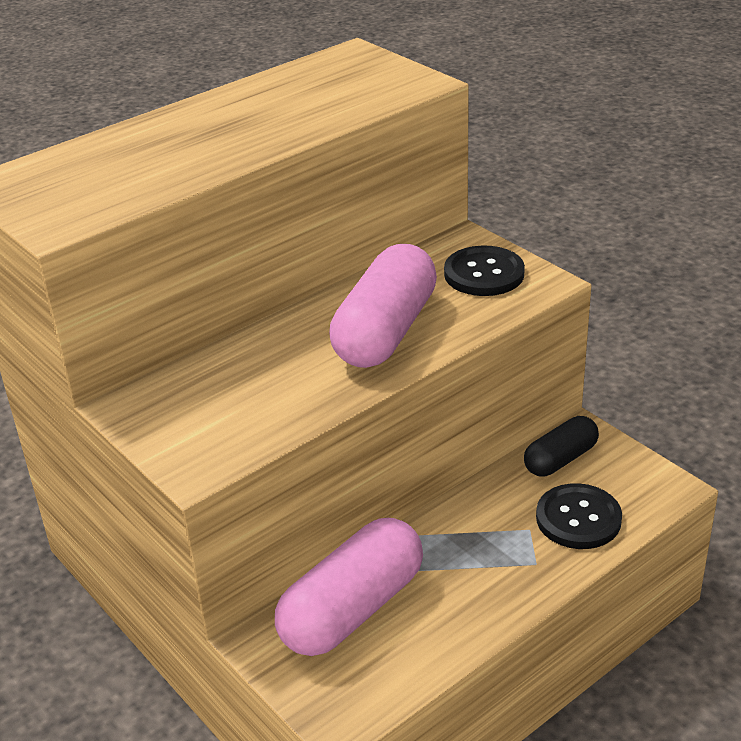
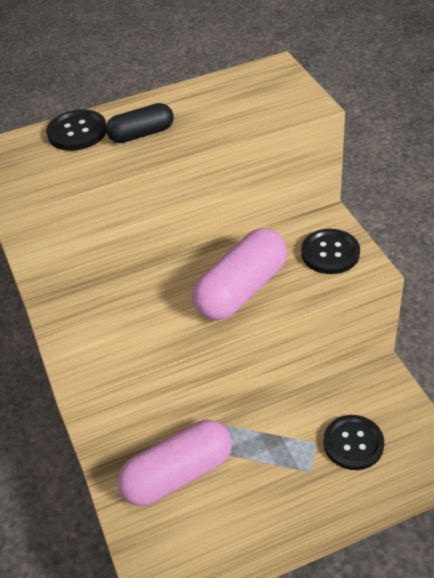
camera: 20 degrees right, 10 degrees up
black capsule [524,416,599,476] -> black capsule moved to [106,103,174,143]
none -> black button [46,109,106,151]

